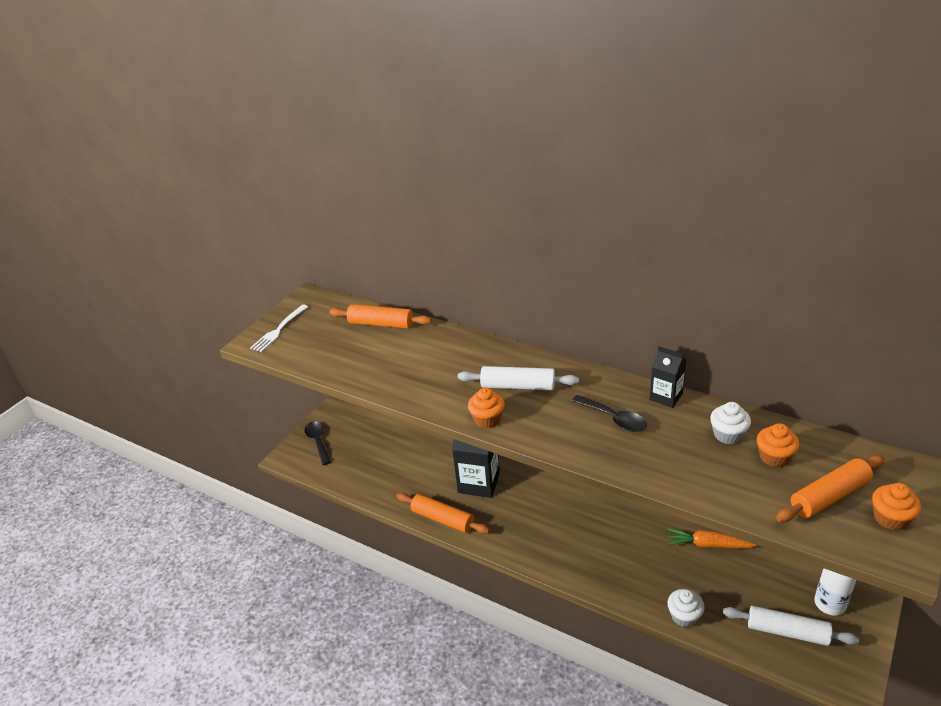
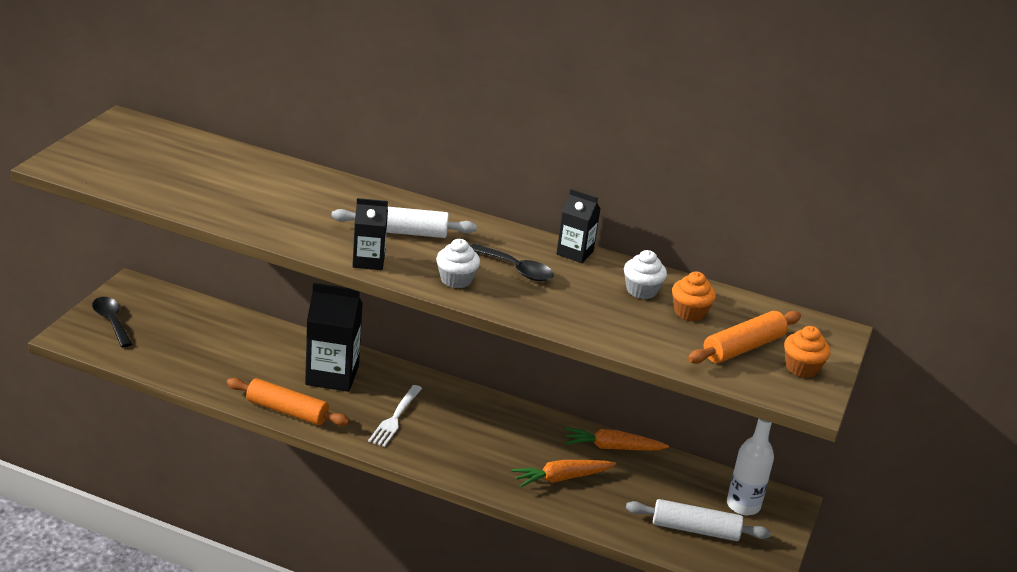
camera: 15 degrees left, 5 degrees down
white fork [250,305,308,352] -> white fork moved to [368,385,422,447]
orange rolling pin [329,304,432,329] -> none
orange cupcake [468,388,505,428] -> black carton [352,198,388,270]
white cupcake [667,589,705,627] -> white cupcake moved to [436,239,480,288]
none -> orange carrot [512,460,616,488]

